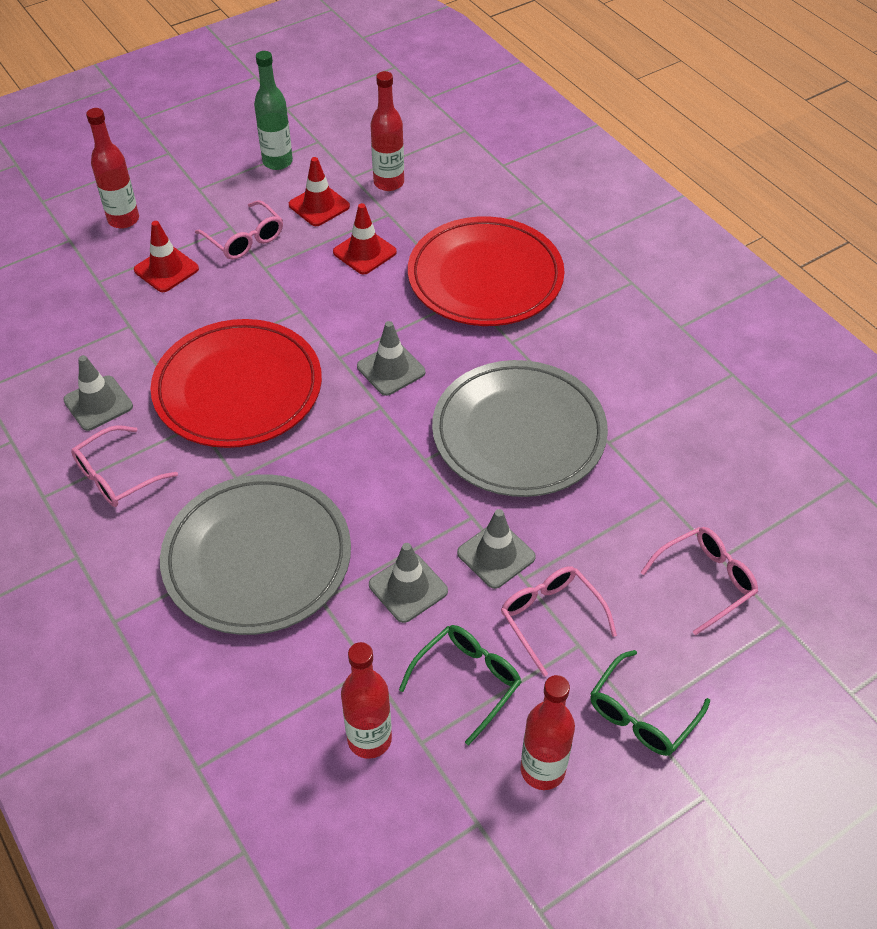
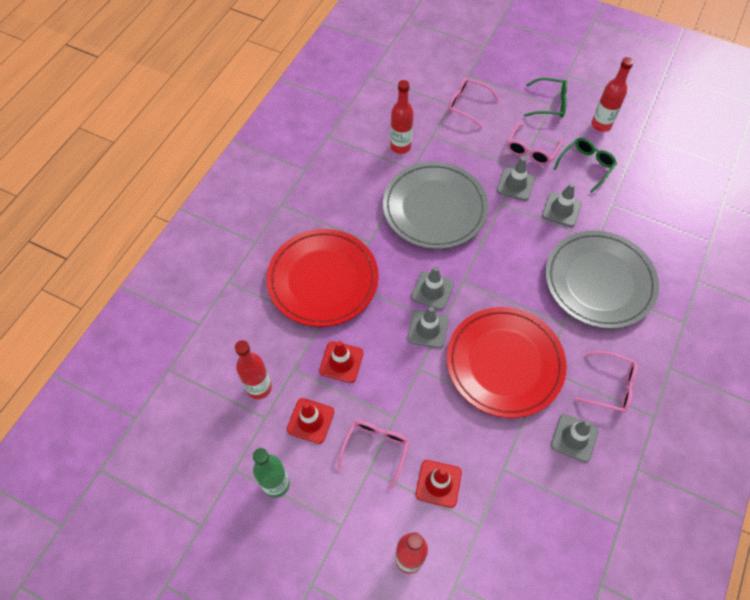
camera: 120 degrees left, 10 degrees up
red bottle [341,642,392,759] -> red bottle moved to [390,80,414,154]
green glasses [399,625,521,745] -> green glasses turned 120 degrees clockwise [553,138,617,193]
none -> grey traffic cone [408,307,449,349]

